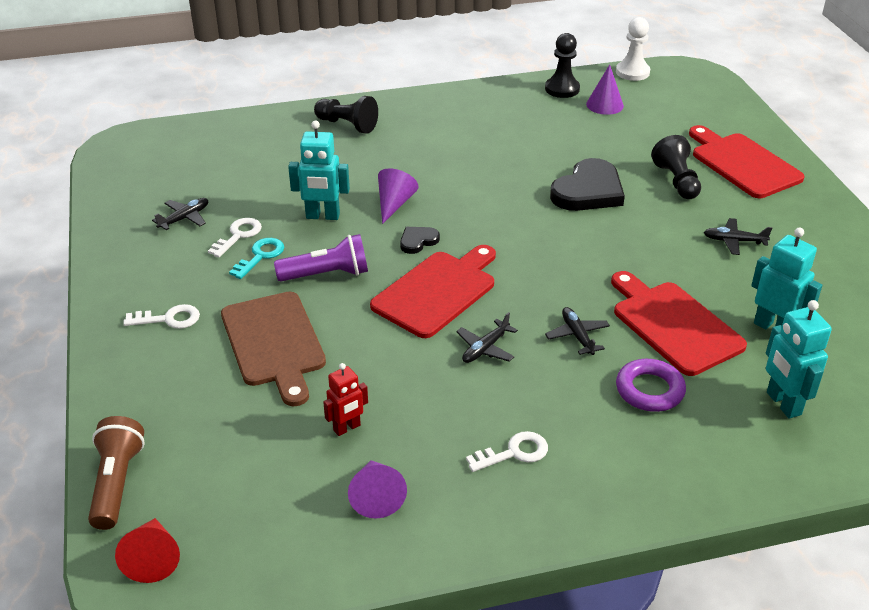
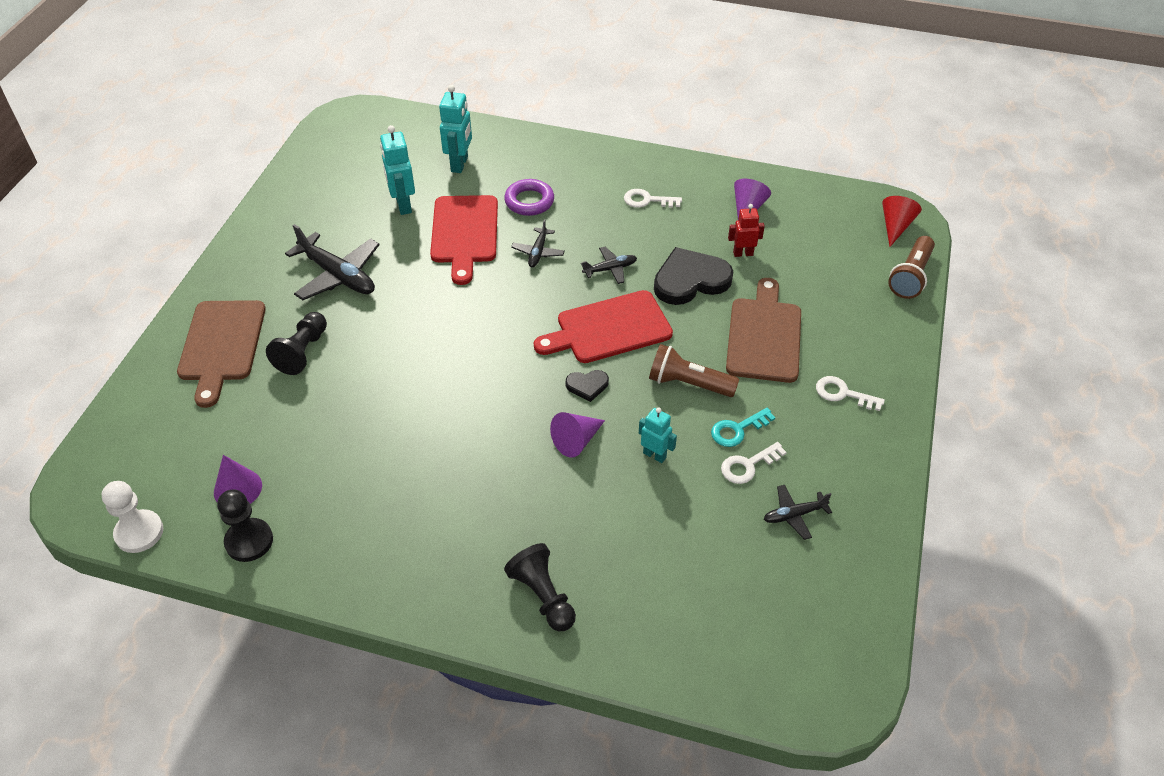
camera: 150 degrees left, 10 degrees up
purple flashlight [274,234,368,281] -> brown flashlight [649,344,739,397]
turquoise robot [288,120,350,220] -> turquoise robot [639,407,677,463], size x0.64
black heart [550,158,625,211] -> black heart moved to [654,247,733,305]
red cutting board [689,125,805,198] -> brown cutting board [177,300,266,408]
black plane [703,218,772,255] -> black plane [285,224,380,300], size x1.88

